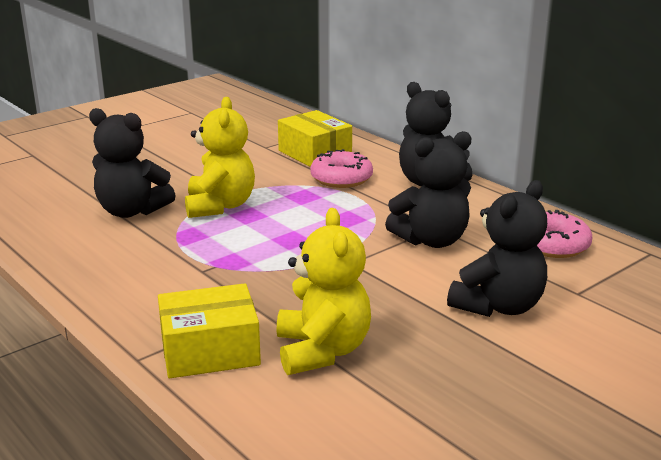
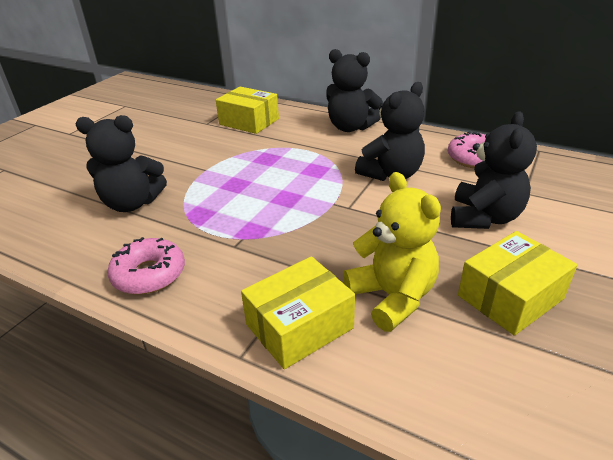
camera: 20 degrees left, 10 degrees up
yellow teddy bear [185,97,255,218] -> none
pink donut [310,149,373,188] -> pink donut moved to [107,237,185,294]
none -> yellow box [458,231,577,336]

